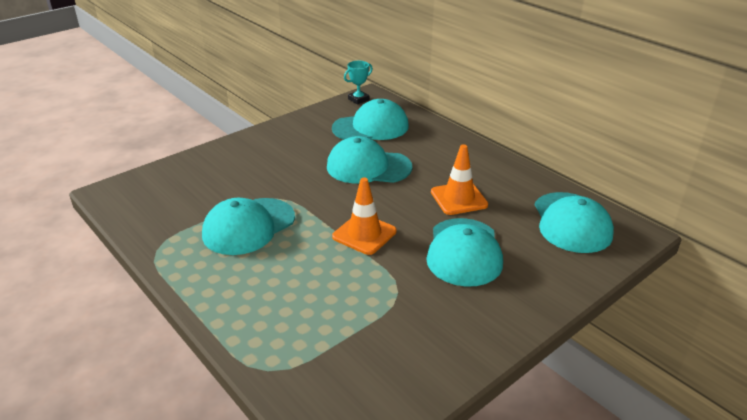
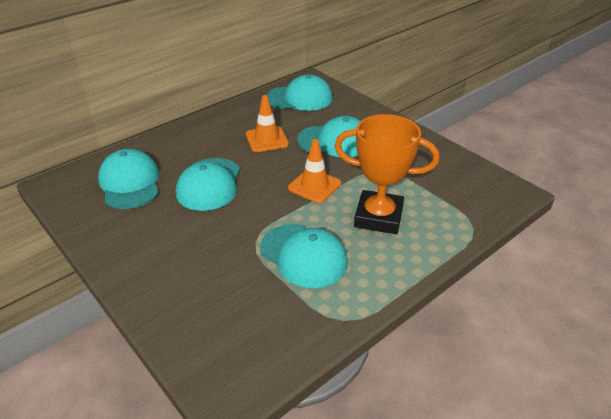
camera: 90 degrees left, 5 degrees up
turquoise trophy [344,61,373,104] -> none
none -> orange trophy [334,114,439,234]

